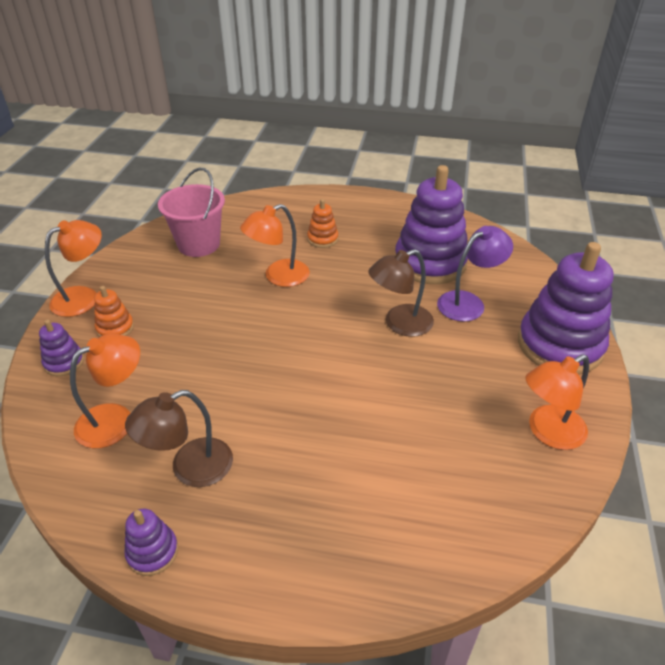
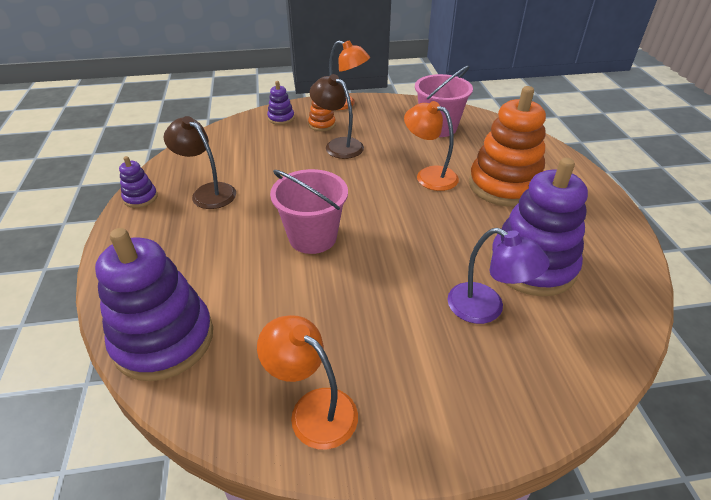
camera: 70 degrees right, 0 degrees up
orange lamp [70,334,140,448] -> none
orange stacking toy [307,199,338,248] -> orange stacking toy [469,86,546,207], size x2.22
brown lamp [368,249,434,337] -> brown lamp moved to [310,74,364,159]
purple stacking toy [518,242,614,374] -> purple stacking toy moved to [95,228,213,381]
none -> pink bucket [270,169,348,254]

